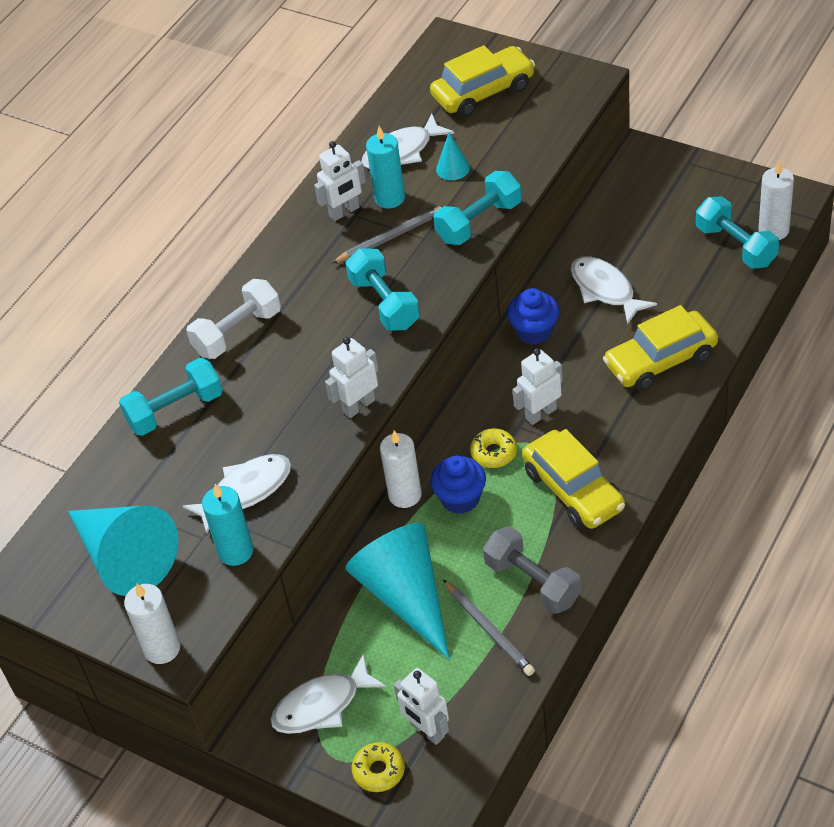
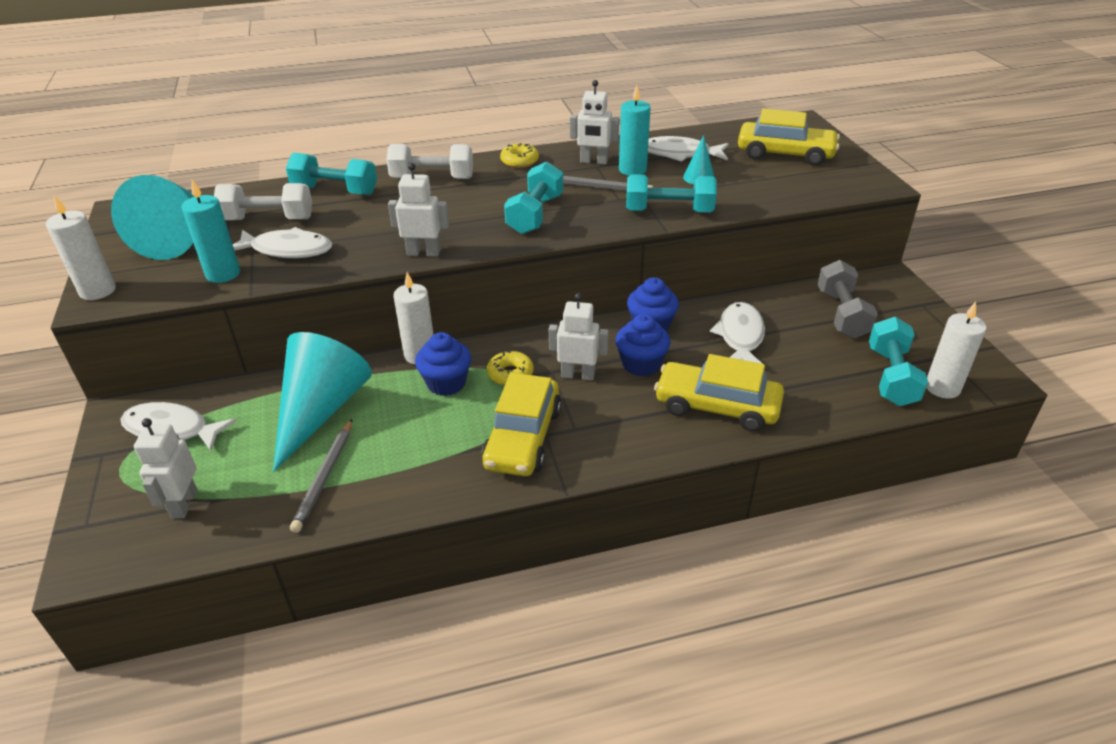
camera: 40 degrees right, 10 degrees down
yellow donut [352,742,405,792] -> yellow donut moved to [500,143,539,168]
grey dumbbell [483,526,581,614] -> grey dumbbell moved to [818,260,878,339]
none -> white dumbbell [214,183,312,220]
none -> blue cupcake [615,314,670,376]

